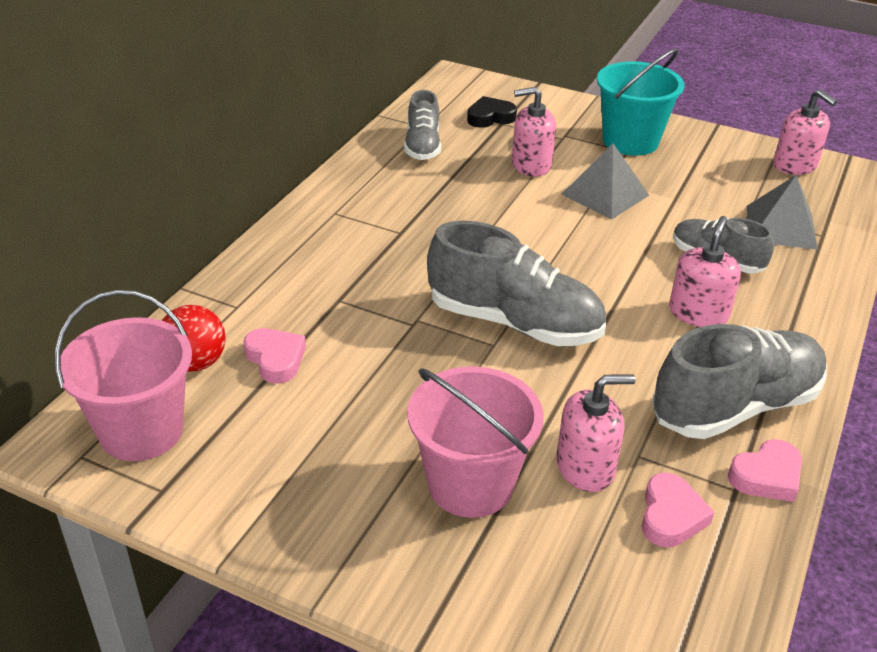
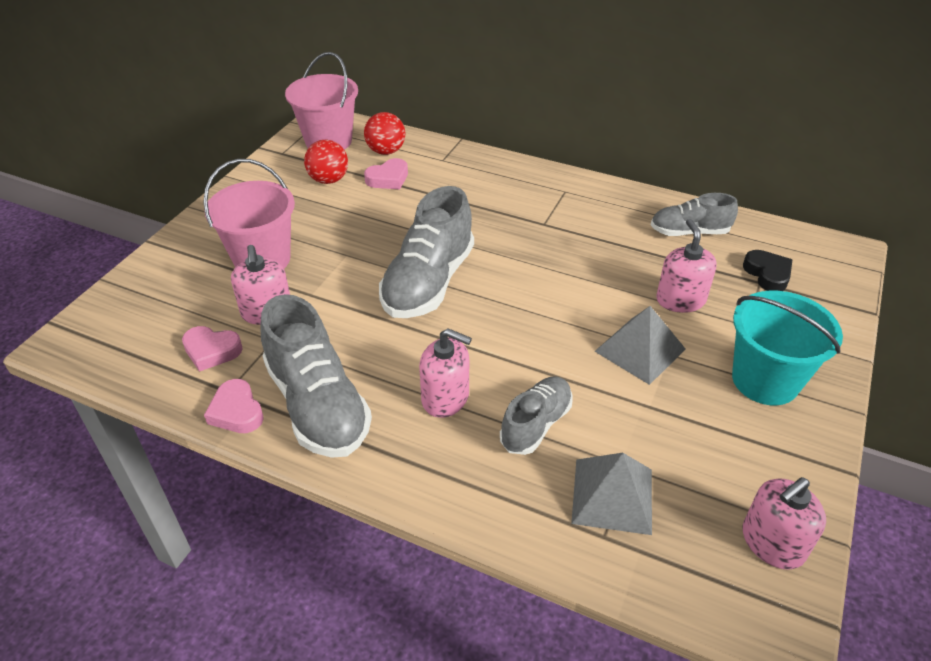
camera: 90 degrees right, 5 degrees up
none -> red ball [304,140,348,184]

